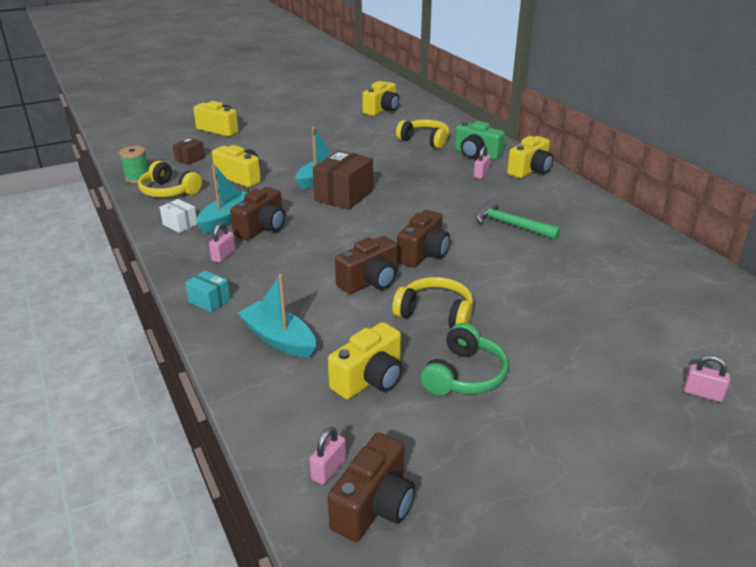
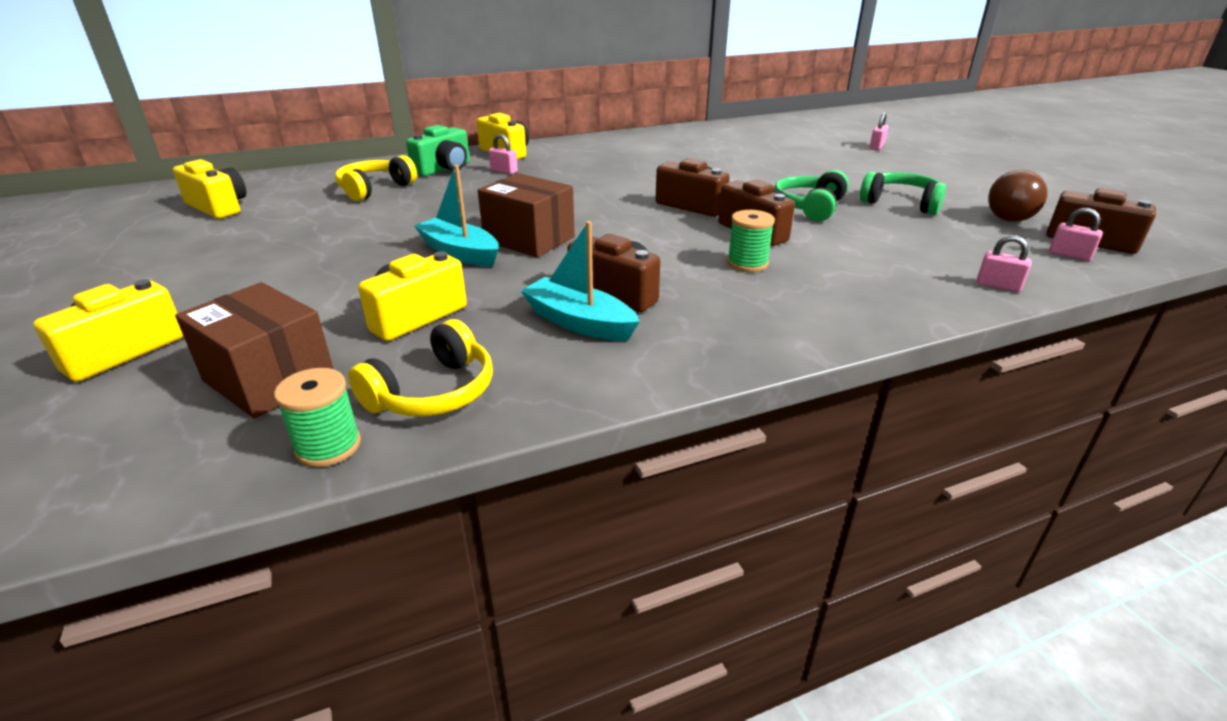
camera: 85 degrees left, 0 degrees up
white box [160,199,197,233] -> none
brown box [173,138,205,165] -> brown box [175,282,334,418], size x1.92
turquoise box [185,271,230,312] -> none
pink padlock [209,223,235,263] -> pink padlock moved to [976,235,1032,292]
turquoise boat [238,274,316,358] -> none
yellow camera [328,322,403,399] -> none
yellow headphones [392,277,473,328] -> green headphones [774,170,849,221]
green hammer [476,199,561,240] -> none
none -> green spool [727,210,775,272]
none -> brown light bulb [988,170,1047,222]

